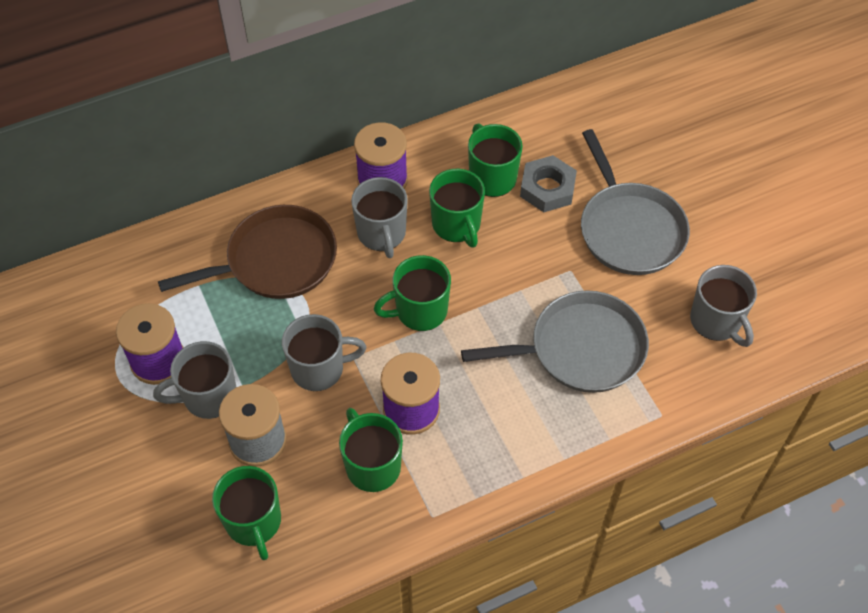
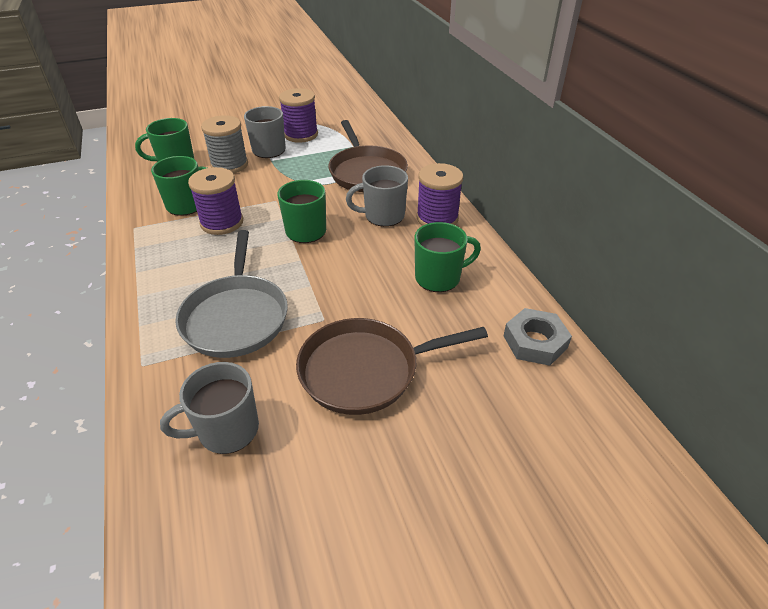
camera: 95 degrees right, 15 degrees down
grey mug [282,314,367,391] -> none
green mug [429,169,485,248] -> none
grey nut [520,155,577,212] -> grey nut moved to [503,308,572,366]
grey pan [581,129,690,275] -> brown pan [296,318,488,415]

